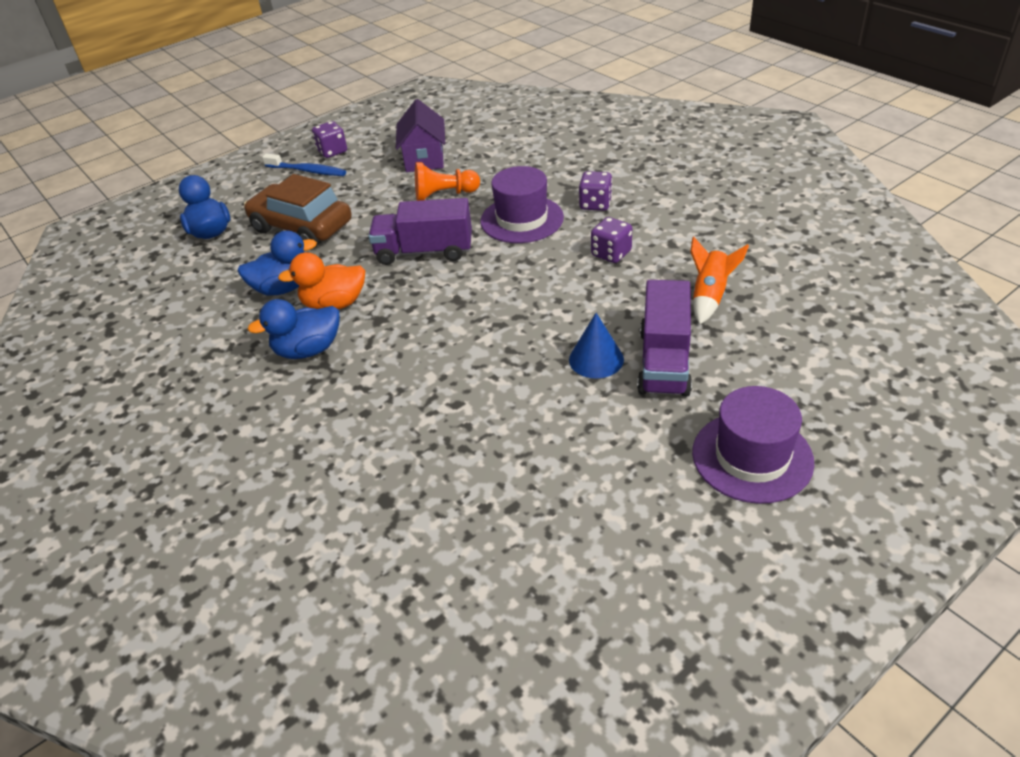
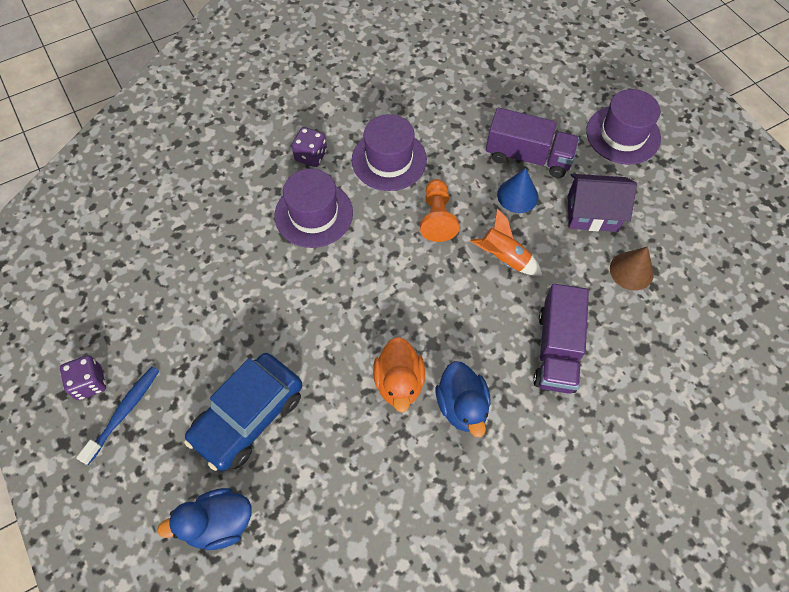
camera: 85 degrees left, 20 degrees up
blue duck [237,230,317,295] -> none
brown car [244,174,351,248] -> blue car [184,353,302,471]
purple truck [368,198,472,265] -> purple truck moved to [533,284,589,394]
purple house [396,99,445,172] -> purple house moved to [568,174,637,232]
orange pawn [415,162,480,201] -> orange pawn moved to [420,179,459,242]
purple dice [591,217,632,263] -> purple hat [352,114,427,191]
orange rocket [690,236,749,324] -> orange rocket moved to [470,209,542,275]
none -> brown cone [610,246,654,291]

